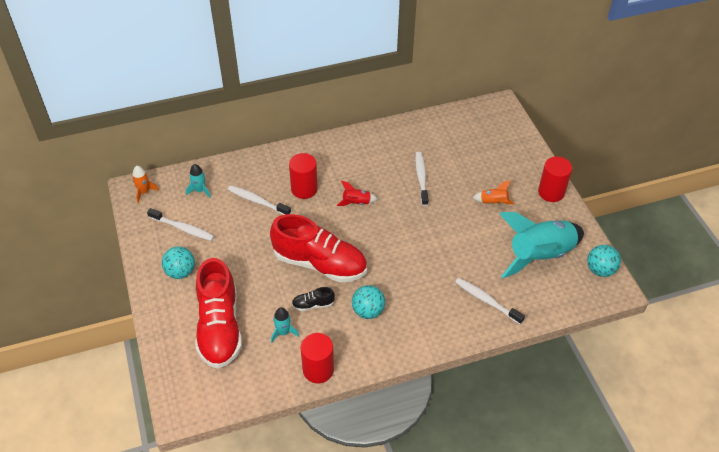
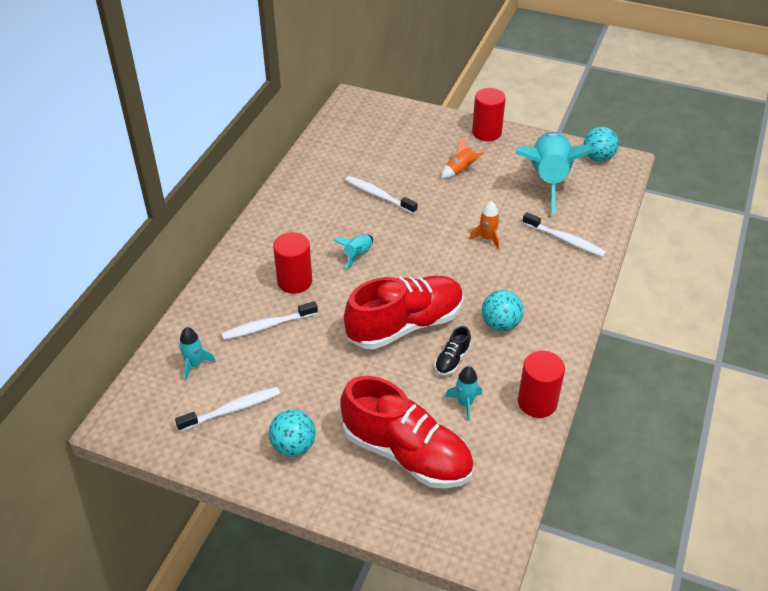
camera: 50 degrees left, 5 degrees down
orange rocket [132,166,159,203] -> orange rocket moved to [469,201,499,249]
red rocket [337,181,378,206] -> turquoise rocket [334,234,373,270]
white toothbrush [455,278,525,324] -> white toothbrush turned 135 degrees counterclockwise [522,212,606,257]

